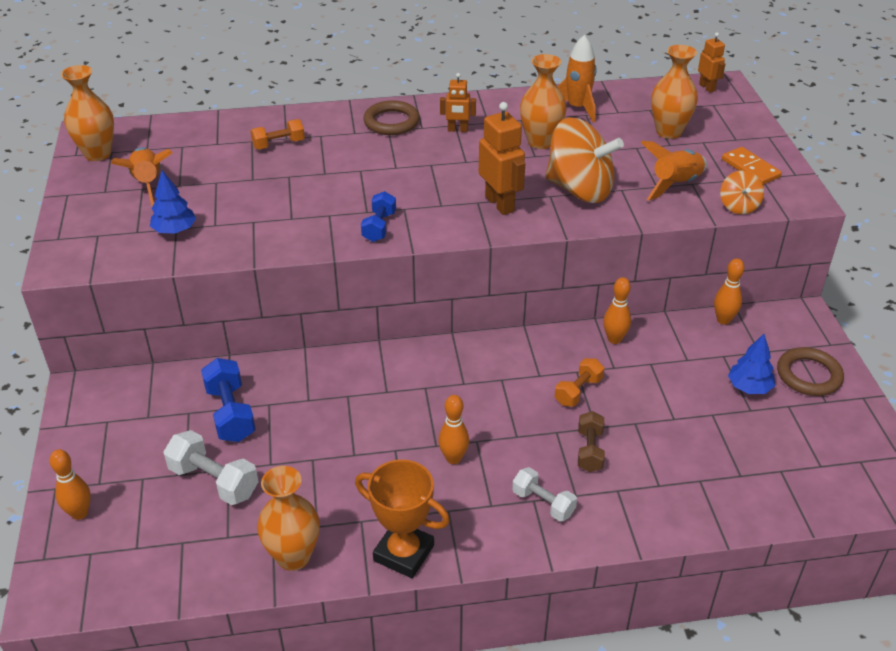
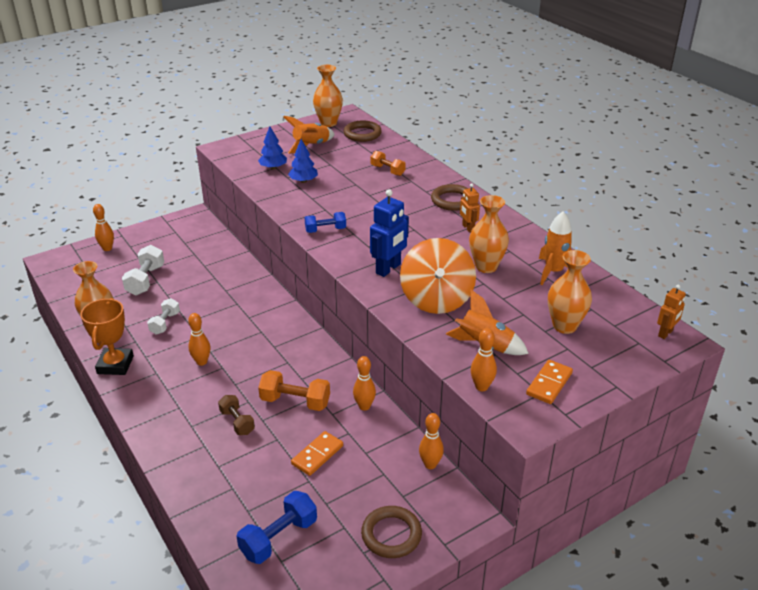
camera: 65 degrees right, 5 degrees down
blue dumbbell [201,358,256,442] -> blue dumbbell moved to [236,491,317,564]
orange robot [479,102,525,215] -> blue robot [370,189,409,277]
white dumbbell [512,467,577,522] -> white dumbbell moved to [147,298,180,335]
orange dumbbell [555,358,604,407] -> orange dumbbell [258,370,330,411], size x1.51
brown dumbbell [578,411,605,472] -> brown dumbbell turned 75 degrees clockwise [218,395,255,435]
orange spinning top [720,171,764,214] -> orange bowling pin [471,328,497,391]
blue tree [728,334,775,394] -> blue tree moved to [288,139,318,183]
none -> orange domino [291,431,343,476]
none -> brown ring [343,120,382,142]

